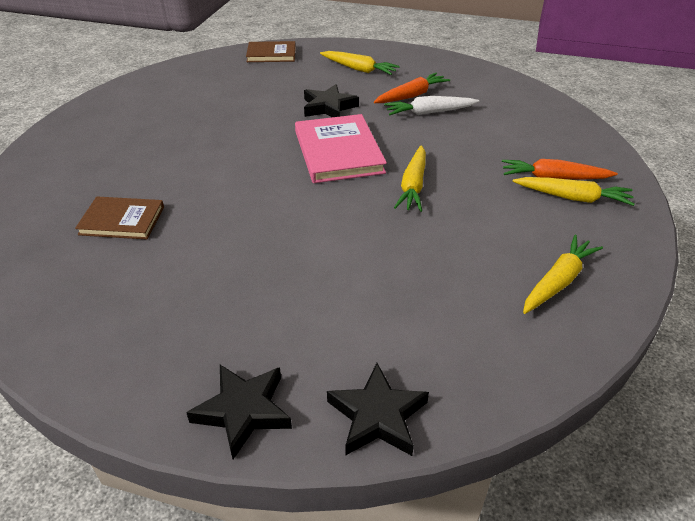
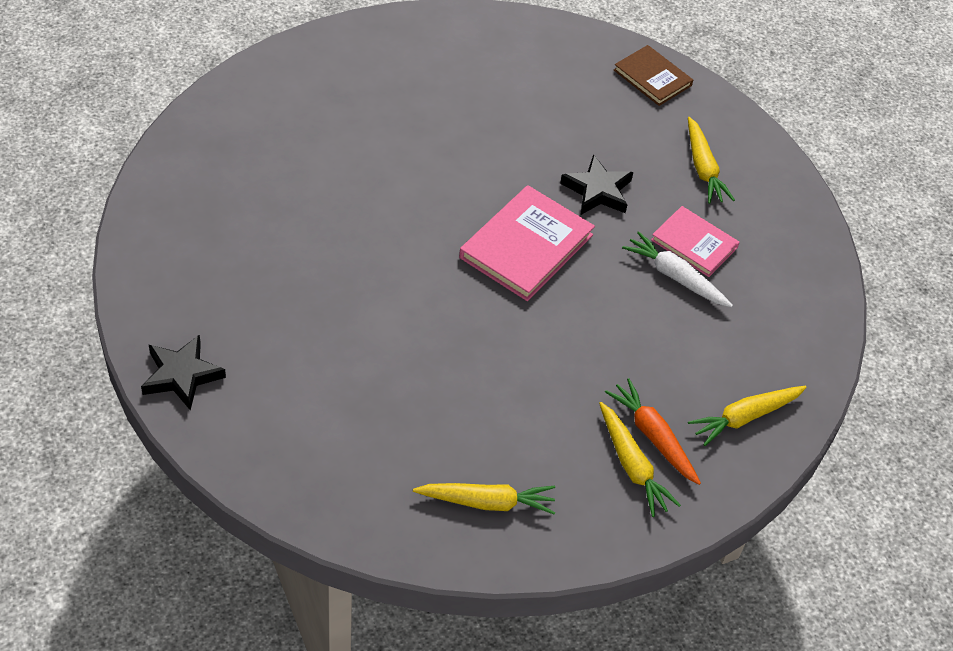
camera: 45 degrees right, 10 degrees up
brown book [75,196,164,239] -> none
black star [327,363,429,456] -> none
orange carrot [374,73,450,103] -> pink book [651,206,740,277]
yellow carrot [394,145,426,212] -> yellow carrot moved to [688,386,807,446]

